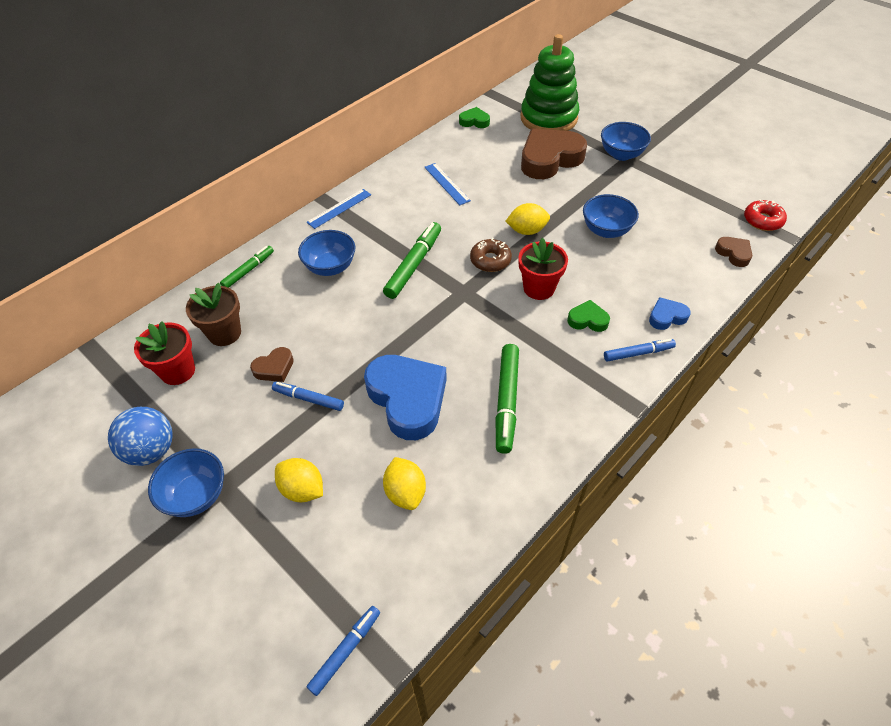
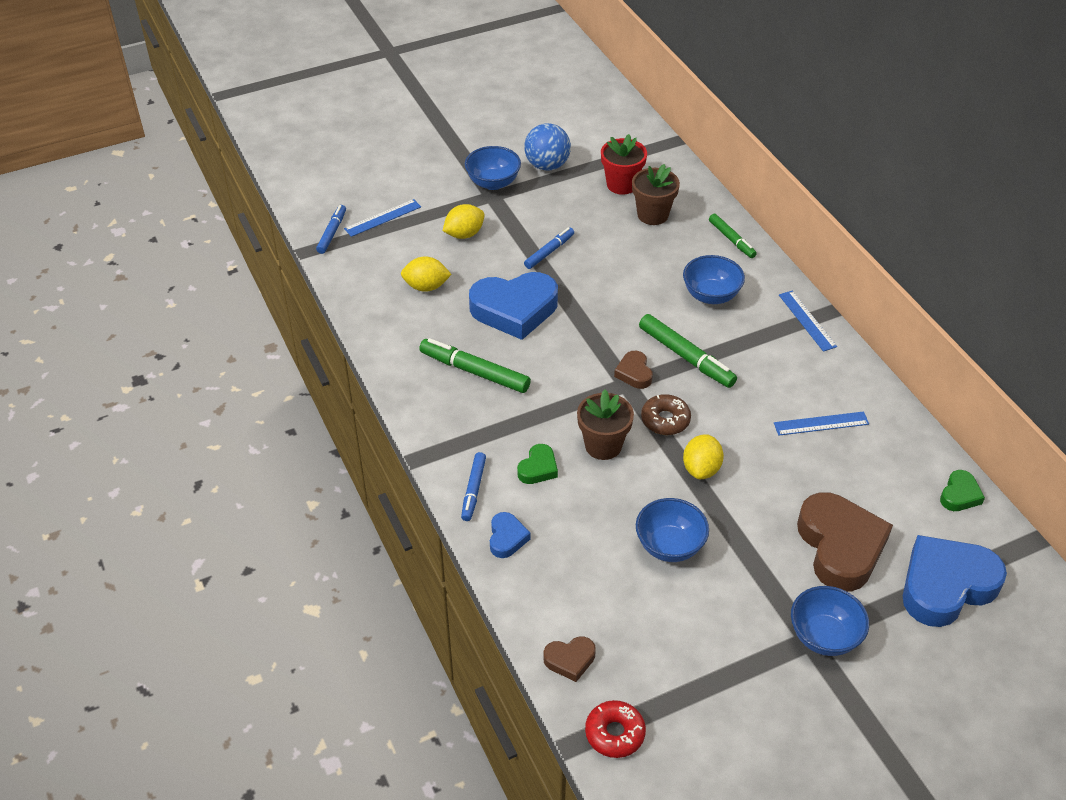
camera: 110 degrees right, 5 degrees down
brown heart [250,347,294,382] -> brown heart moved to [614,351,653,389]
blue marker [307,606,380,696] -> blue marker turned 135 degrees counterclockwise [316,205,346,254]
red flower pot [518,238,568,300] -> brown flower pot [577,390,634,460]
green stacking toy [521,34,579,131] -> blue heart [903,535,1007,627]
none -> blue ruler [344,199,421,237]

